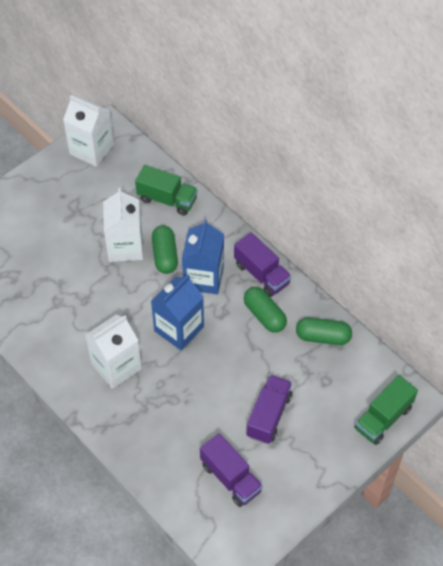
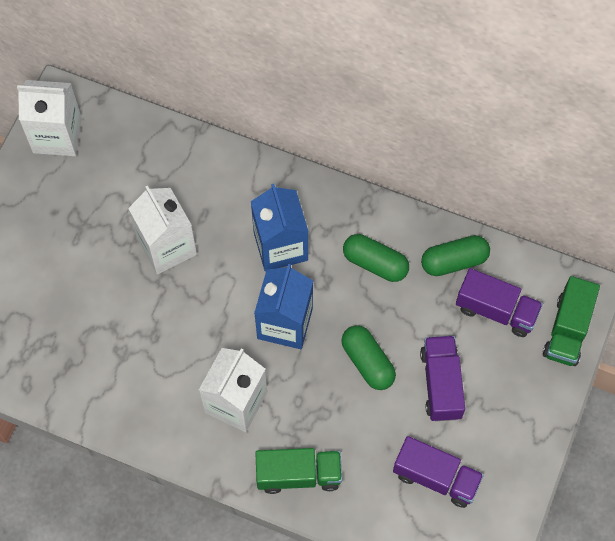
camera: 25 degrees left, 10 degrees up
green truck [135,165,198,216] -> green truck moved to [256,448,342,494]
green capsule [152,225,178,274] -> green capsule moved to [341,325,396,390]
purple truck [234,232,291,297] -> purple truck moved to [456,268,543,337]

